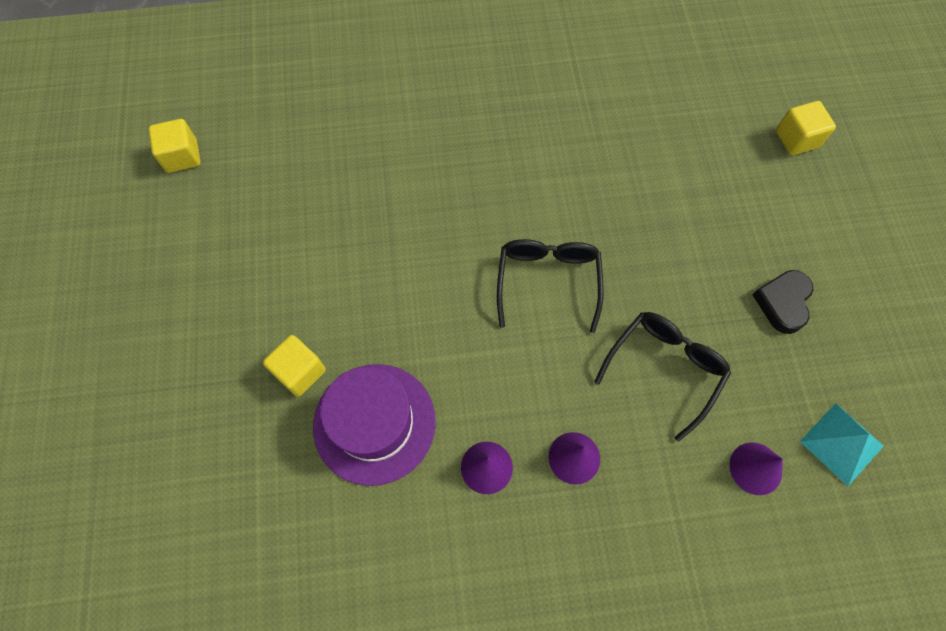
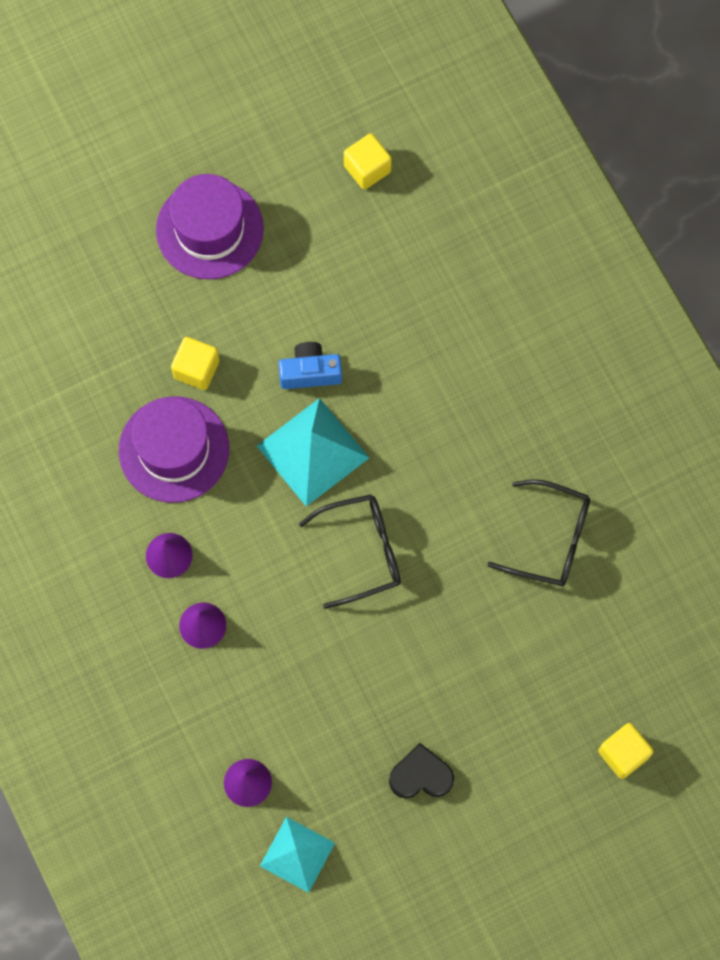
camera: 70 degrees right, 5 degrees up
black glasses [595,312,731,442] -> black glasses moved to [487,479,590,586]
none -> purple hat [156,174,264,280]
none -> turquoise pyramid [257,398,369,506]
none -> blue camera [278,342,342,389]

